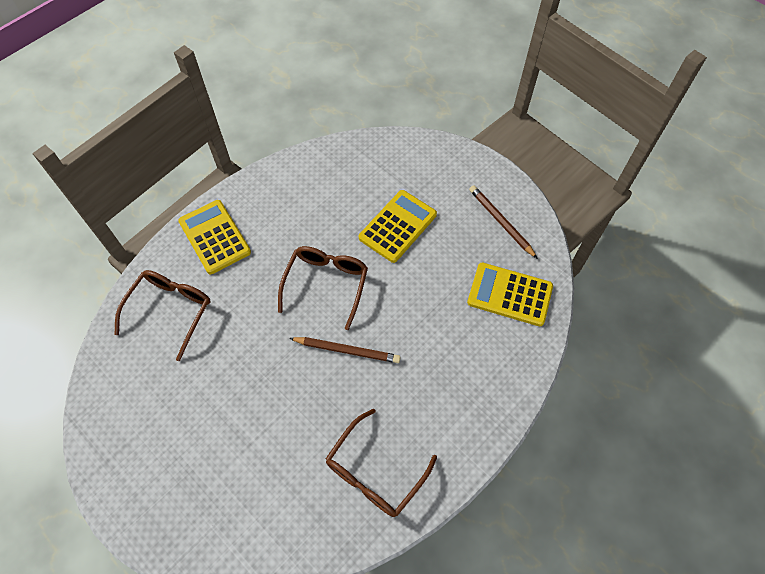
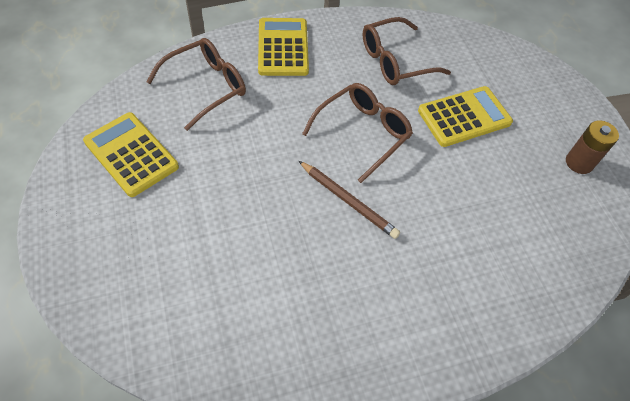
camera: 25 degrees right, 5 degrees down
brown glasses [326,409,437,517] -> brown glasses moved to [363,17,451,85]
yellow calculator [467,263,553,326] -> yellow calculator moved to [83,112,179,197]
brown pencil [469,185,538,259] -> brown battery [566,120,619,174]

